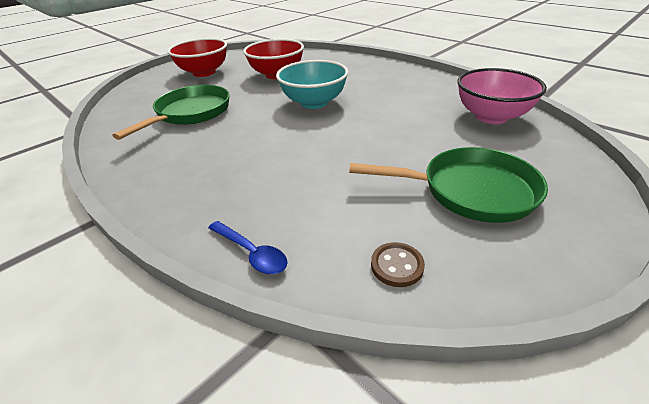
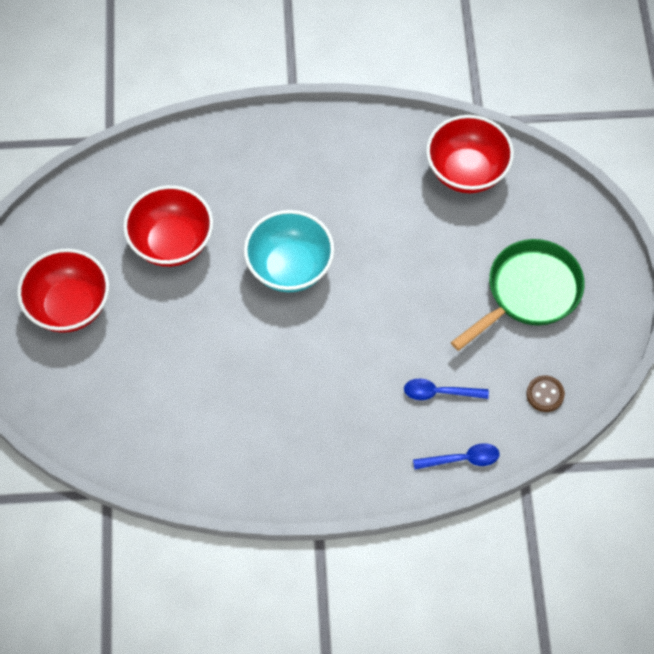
camera: 50 degrees left, 25 degrees up
green pan [113,85,230,140] -> none
pink bowl [457,68,547,124] -> red bowl [426,115,514,193]
none -> blue spoon [404,379,489,400]

